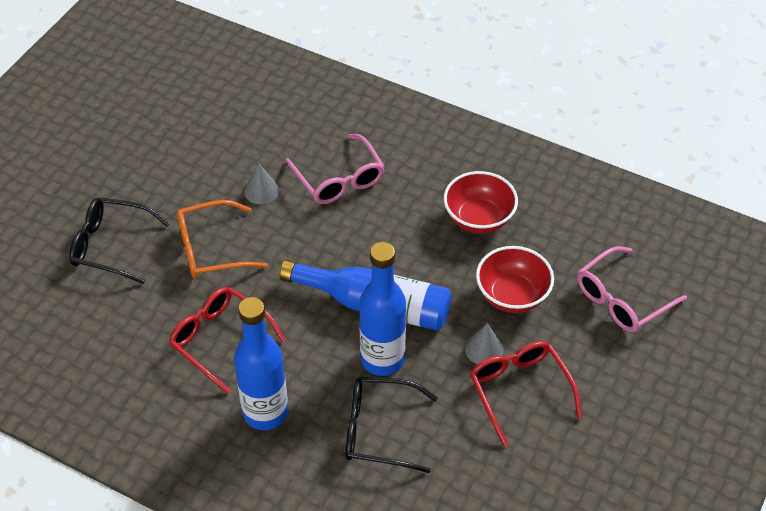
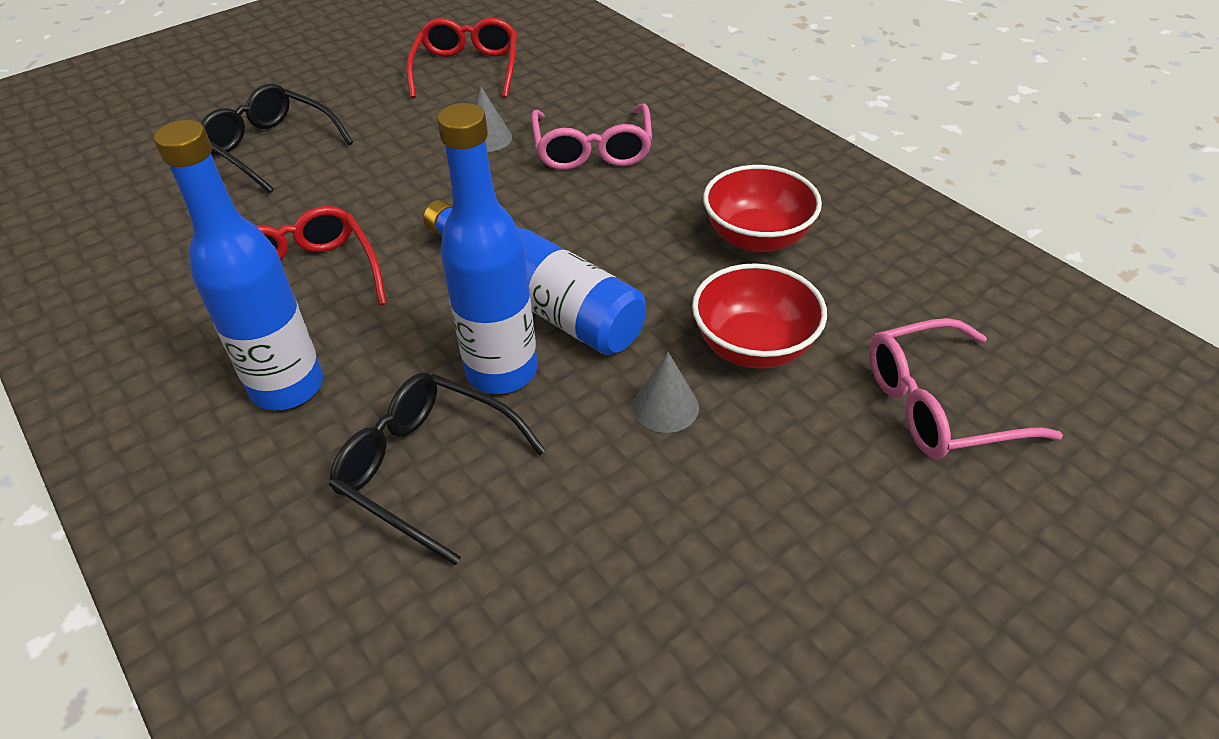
camera: 25 degrees right, 5 degrees down
orange glasses [177,200,268,278] -> none
red glasses [470,341,583,446] -> red glasses moved to [406,18,517,98]

